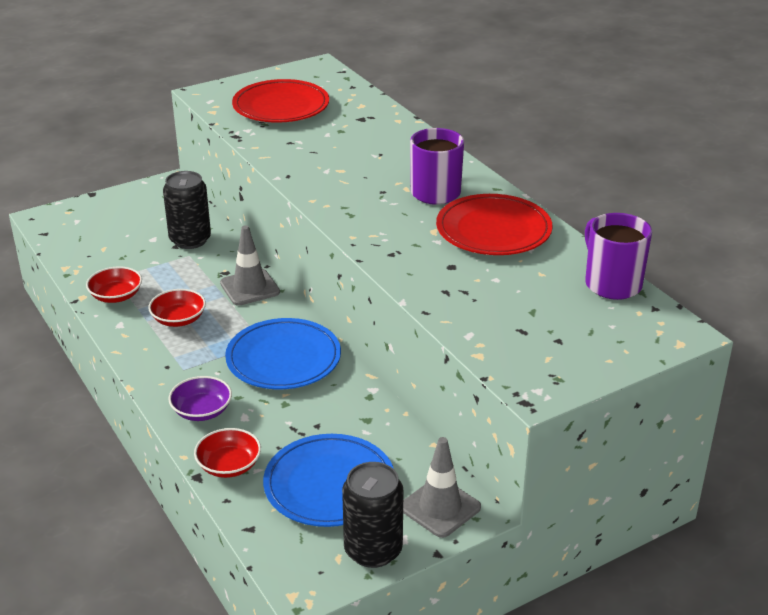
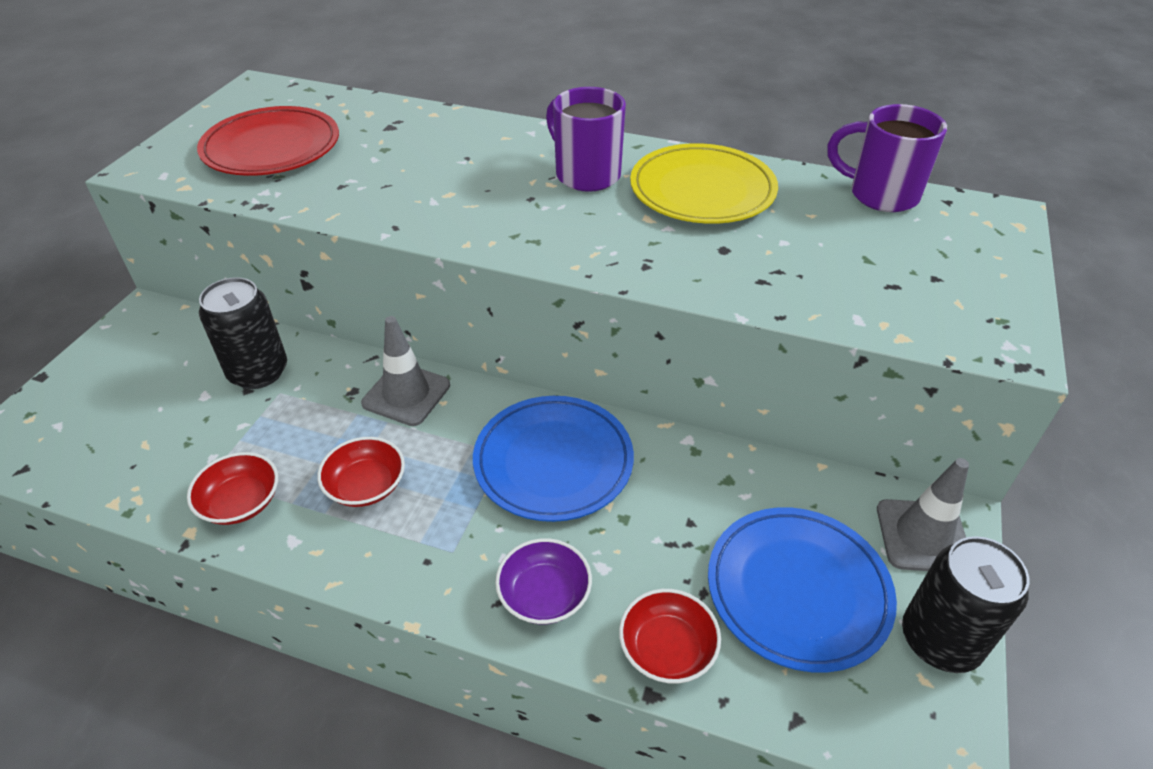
camera: 40 degrees left, 10 degrees up
red plate [436,194,553,255] -> yellow plate [630,143,778,224]

